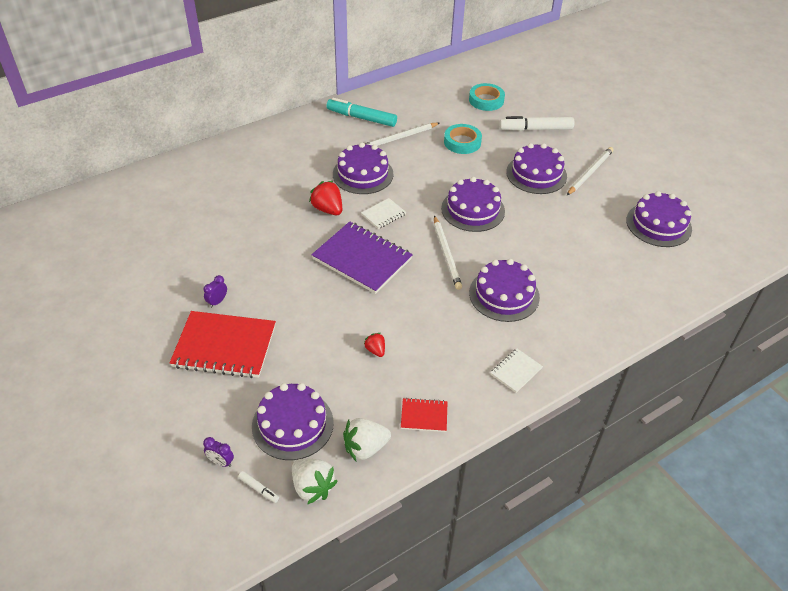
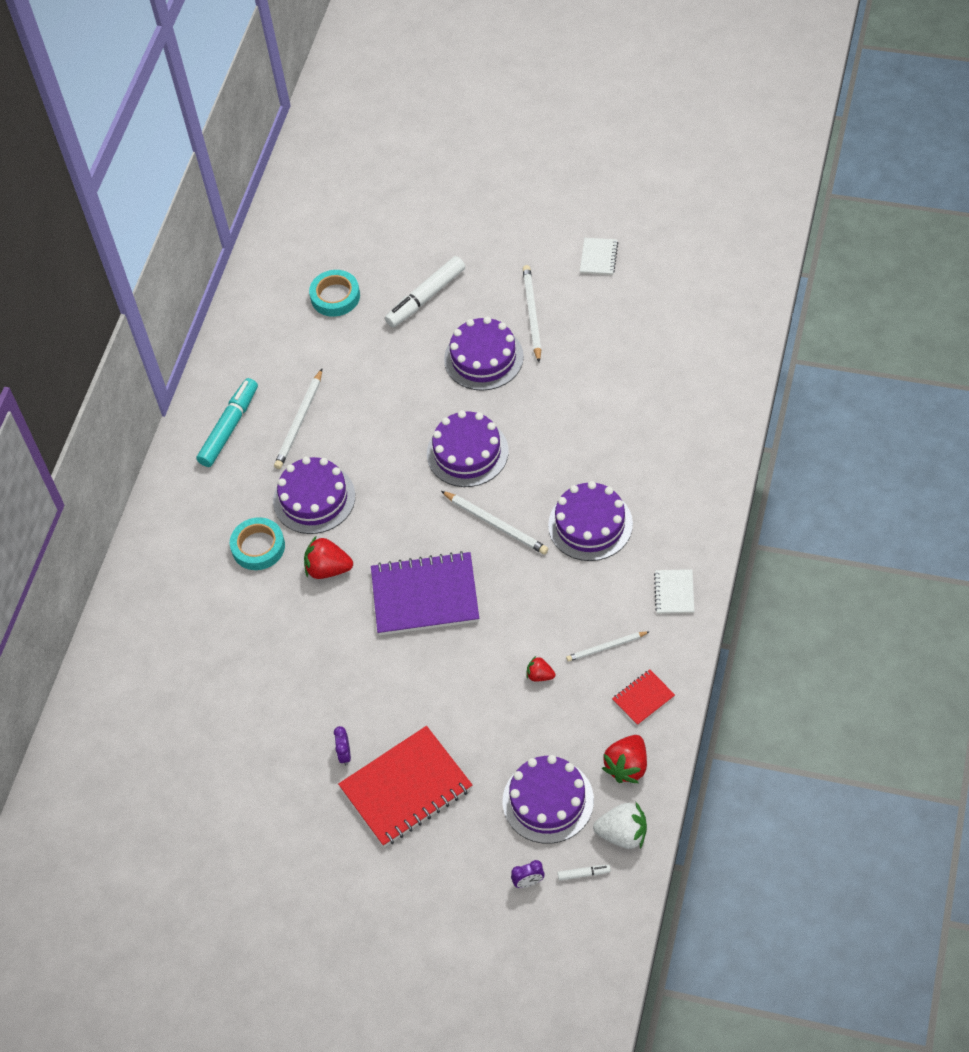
camera: 35 degrees left, 10 degrees up
turquoise marker [326,98,397,127] -> turquoise marker turned 135 degrees clockwise [197,378,258,467]
white strawberry [343,418,391,461] -> red strawberry [602,735,647,783]
white notebook [361,198,406,229] -> white notebook moved to [580,238,618,275]
turquoise tape [444,124,482,154] -> turquoise tape moved to [230,517,285,570]
purple cake [626,191,692,247] -> none
none -> white pencil [566,631,650,662]

